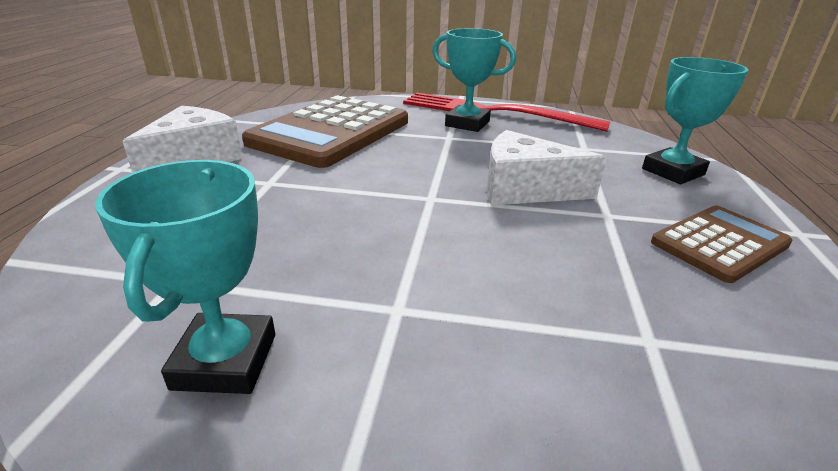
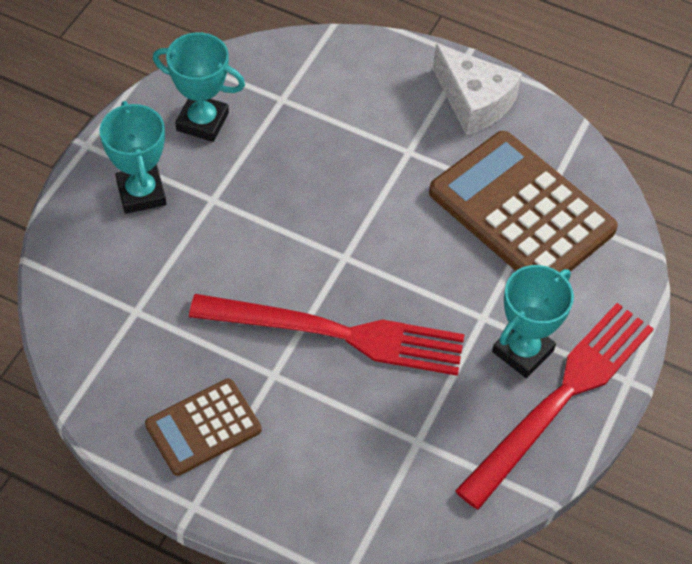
camera: 105 degrees right, 25 degrees up
white cheese [487,130,607,205] -> red fork [189,294,465,376]
turquoise trophy [642,57,748,184] -> turquoise trophy moved to [99,101,166,214]
brown calculator [651,206,793,283] -> brown calculator turned 75 degrees clockwise [145,378,262,476]

